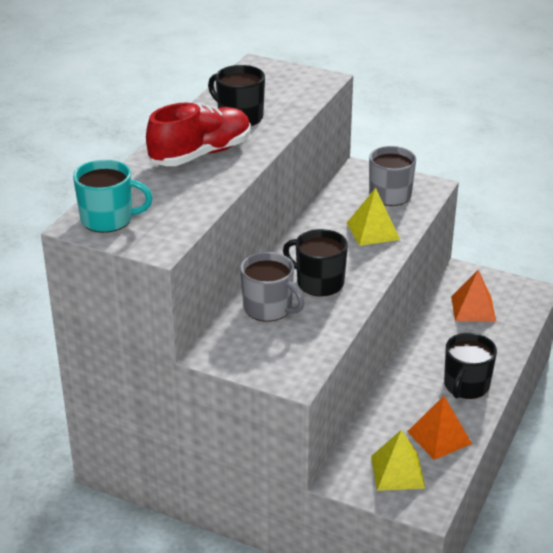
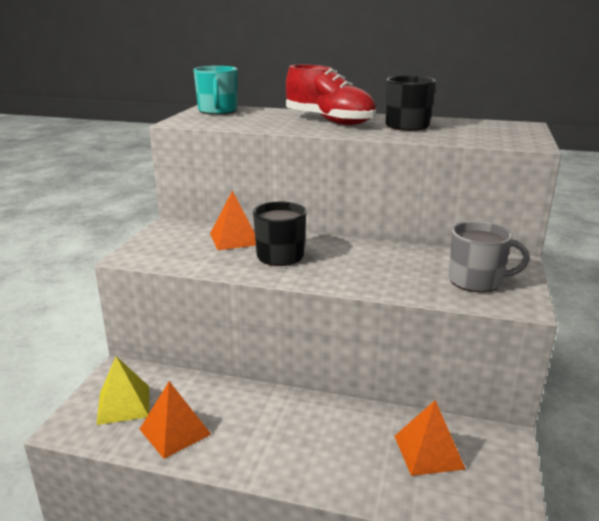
camera: 80 degrees right, 10 degrees down
grey mug [240,252,305,322] -> orange pyramid [210,191,256,250]
yellow pyramid [347,188,400,246] -> none
black mug [444,333,497,399] -> none

